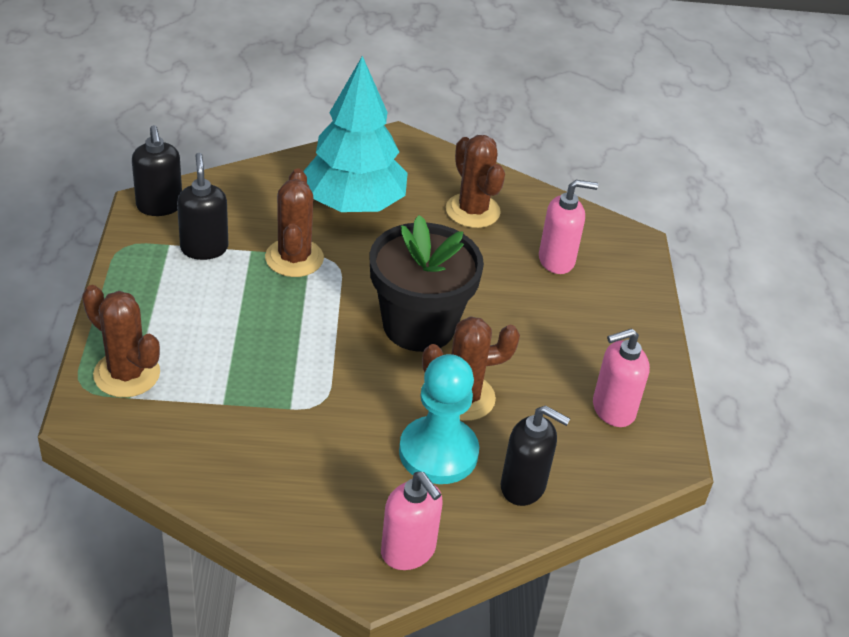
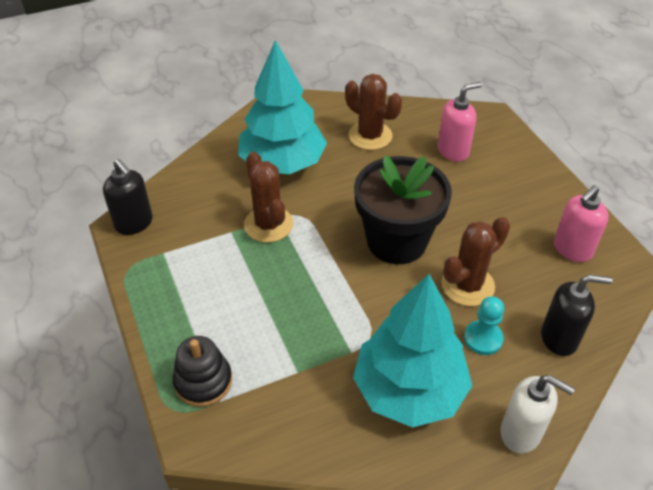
camera: 20 degrees left, 5 degrees up
brown cactus [82,285,160,397] -> black stacking toy [173,336,232,407]
black soap dispenser [177,153,228,260] -> none
pink soap dispenser [381,472,442,570] -> white soap dispenser [500,375,575,453]
turquoise pawn [399,354,479,484] -> turquoise pawn [464,296,504,355], size x0.58
none -> turquoise tree [353,274,472,427]

